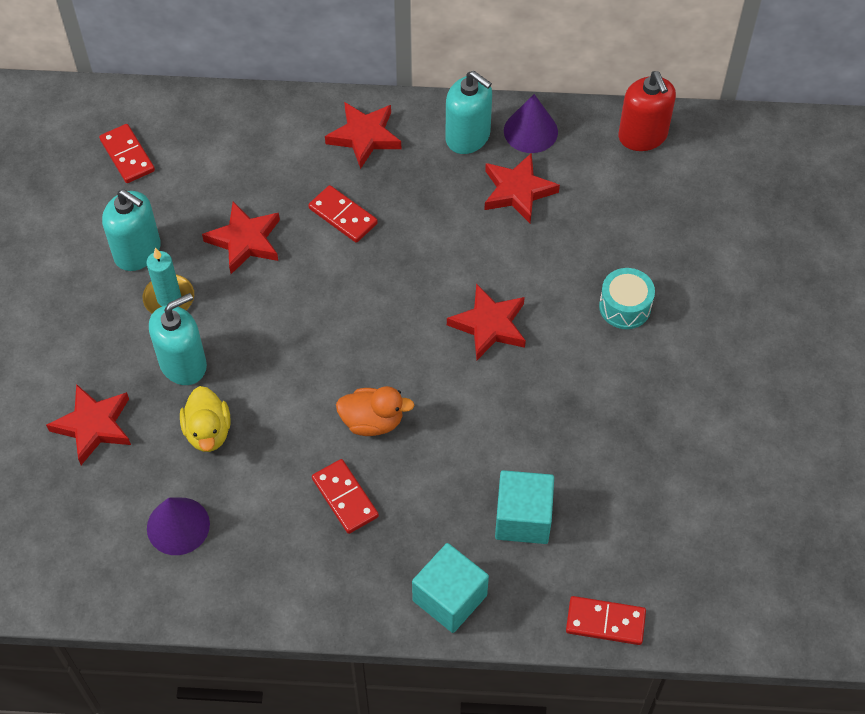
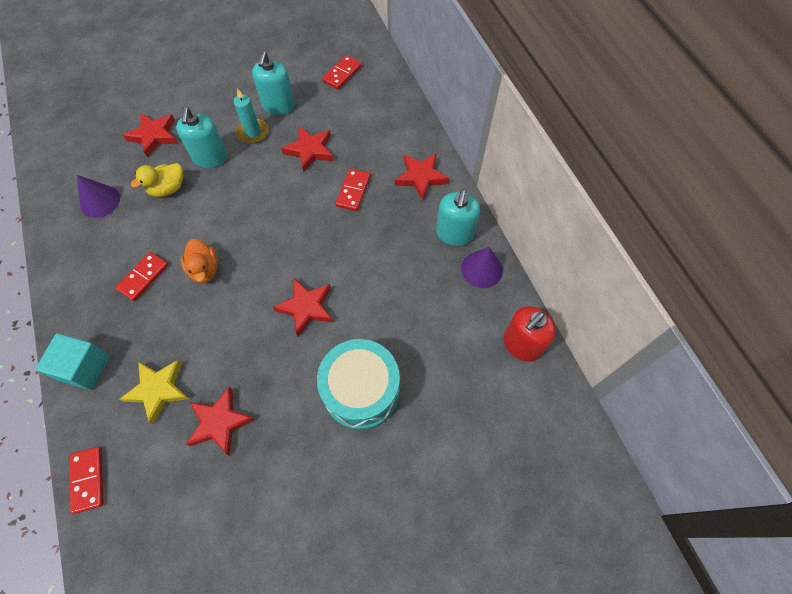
camera: 65 degrees right, 5 degrees up
turquoise soap dispenser [149,293,207,385] -> turquoise soap dispenser turned 60 degrees clockwise [176,107,227,168]
red star [484,153,560,223] -> red star moved to [186,387,255,456]
turquoise cube [495,470,554,544] -> yellow star [120,360,189,424]
turquoise drum [599,268,655,329] -> turquoise drum [317,339,400,430], size x1.85

